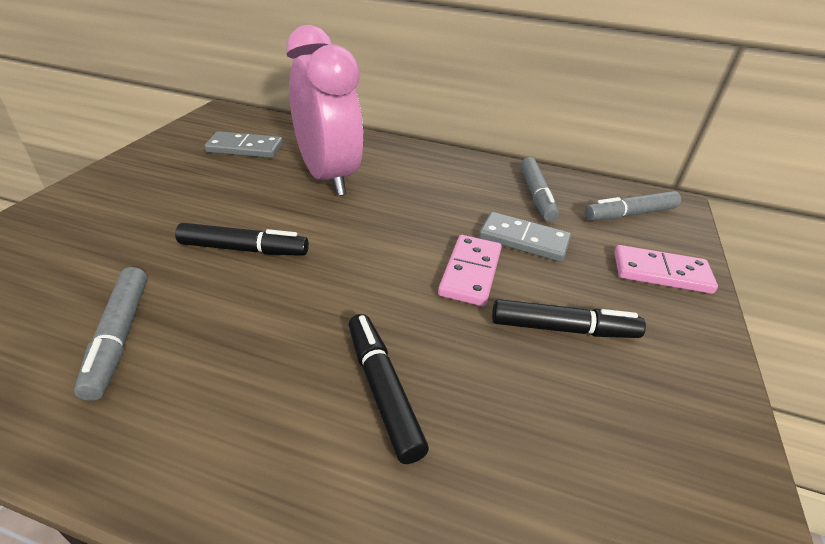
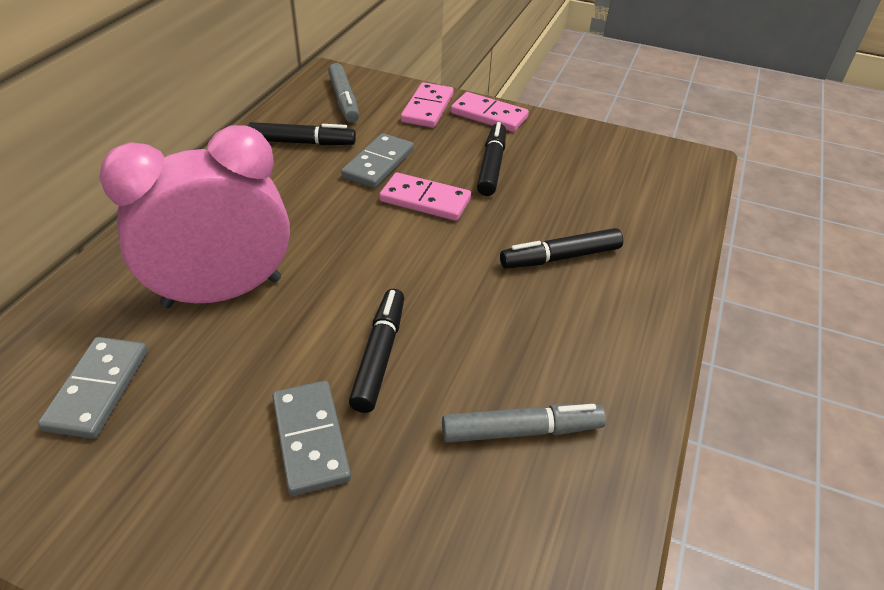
camera: 85 degrees left, 5 degrees up
grey marker [520,157,559,222] -> black marker [248,122,356,145]
none -> grey domino [272,381,351,496]
none -> pink domino [451,92,529,132]

